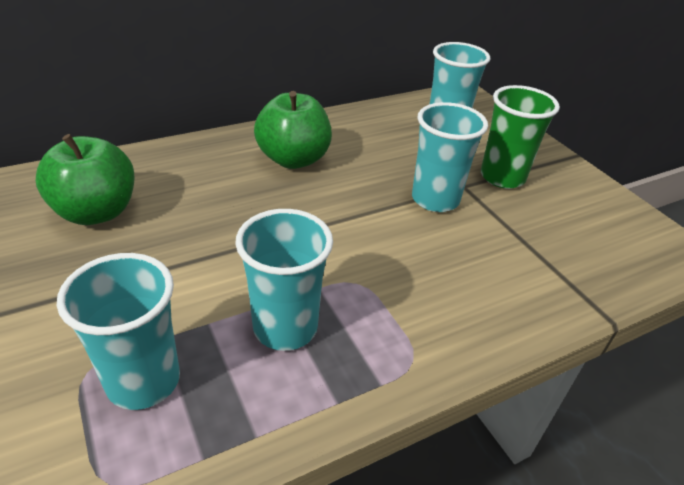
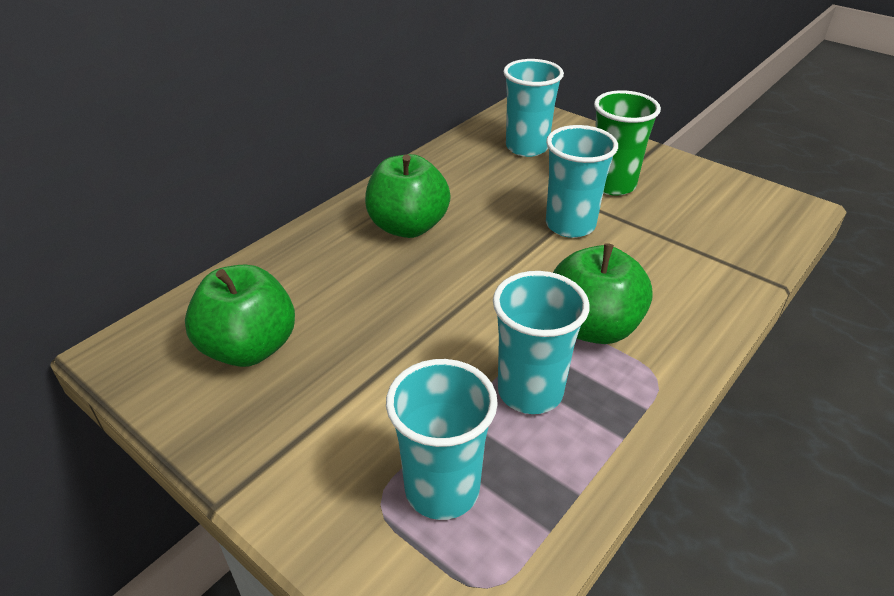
camera: 20 degrees left, 0 degrees up
none -> green apple [553,243,653,344]

